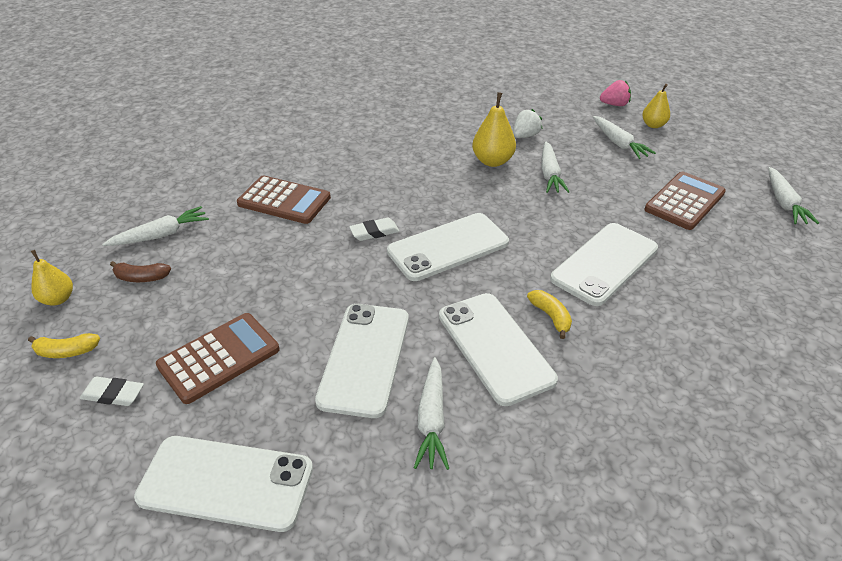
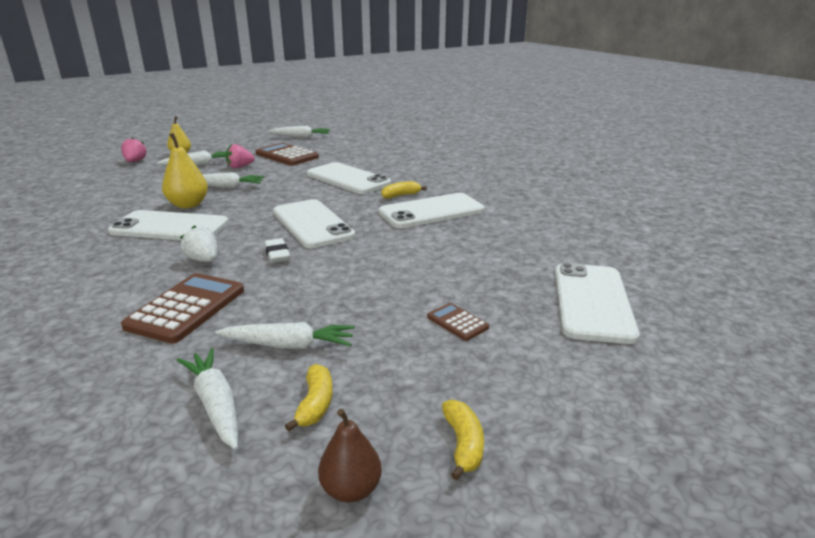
camera: 90 degrees left, 15 degrees down
yellow pear [31,250,73,306] -> brown pear [318,409,382,503]
white eraser [80,376,144,406] -> none
brown banana [110,261,171,282] -> yellow banana [285,364,333,431]
brown calculator [156,313,279,404] -> brown calculator [427,303,489,341], size x0.51
white phone [315,304,409,418] -> white phone moved to [108,210,229,240]
white carrot [414,357,449,470] -> white carrot moved to [215,322,355,349]
white strawberry [513,109,542,138] -> white strawberry moved to [180,226,217,262]
none -> pink strawberry [225,144,255,169]

